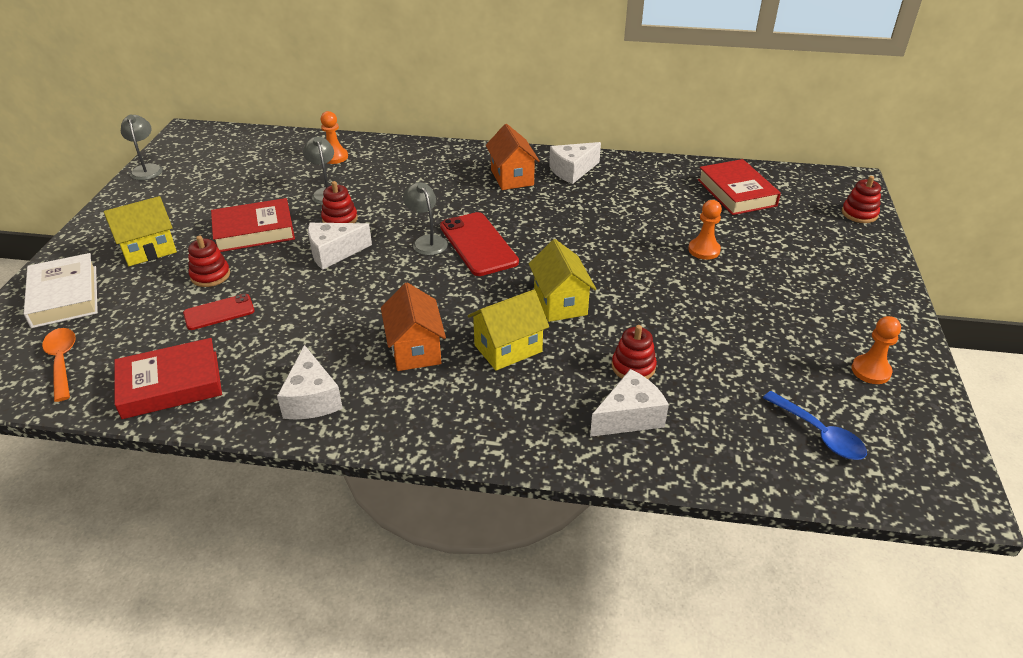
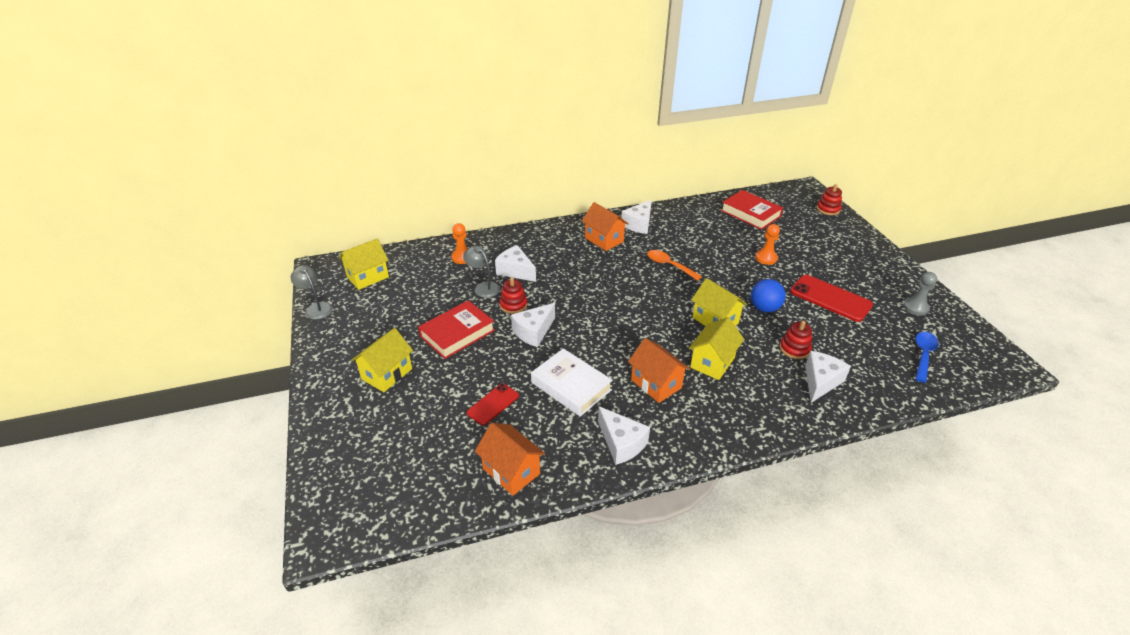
camera: 25 degrees left, 0 degrees up
white book [24,253,98,328] -> white book moved to [531,348,613,417]
orange spoon [42,328,76,402] -> orange spoon moved to [647,250,702,281]
red book [115,338,222,419] -> orange house [475,423,545,496]
red stacking toy [188,235,230,287] -> none
grey lamp [403,182,448,255] -> none
red phone [440,212,519,276] -> red phone moved to [790,275,873,322]
blue spoon [763,391,867,460] -> blue spoon turned 90 degrees counterclockwise [915,332,939,383]
orange pawn [852,316,901,384] -> grey pawn [903,272,937,315]
none -> yellow house [339,239,389,290]
none -> white cheese [495,245,536,282]
none -> blue ball [751,279,786,312]

